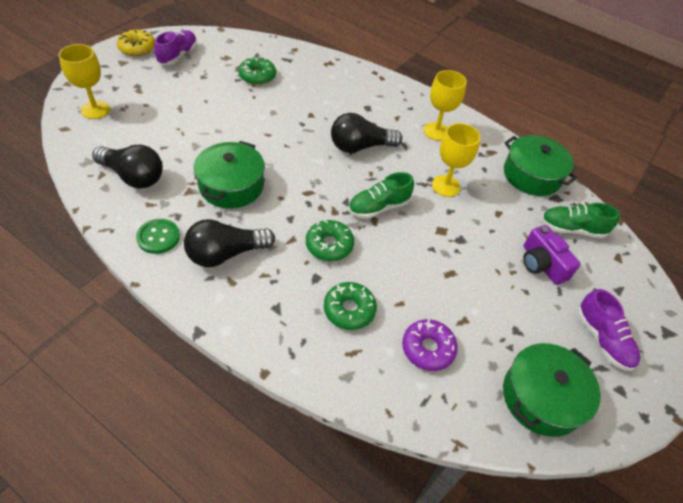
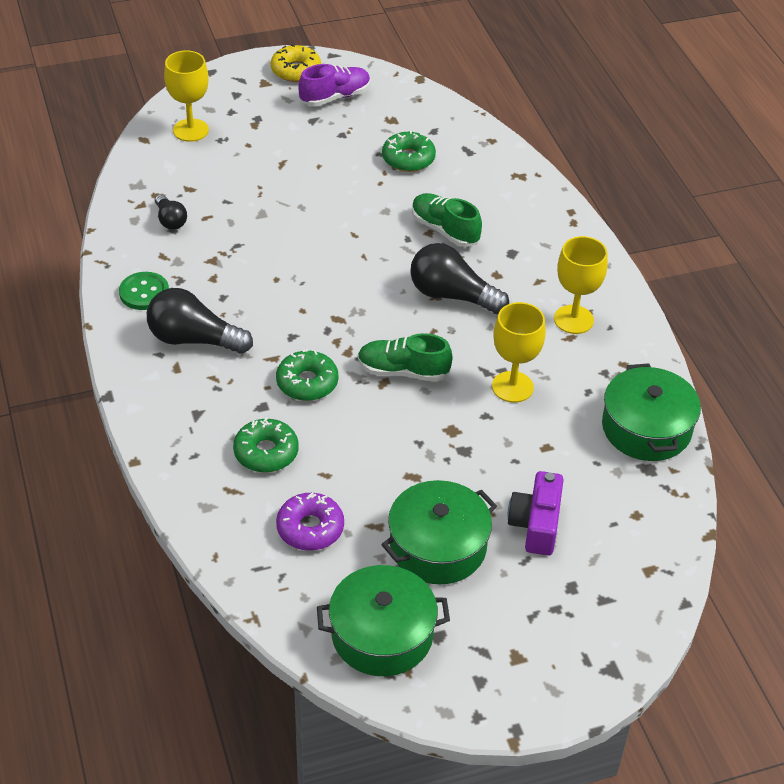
camera: 40 degrees right, 5 degrees down
black light bulb [92,145,163,189] -> black light bulb [155,194,187,230], size x0.55
green pot [194,141,265,209] -> green pot moved to [381,480,497,584]
green shoe [541,203,620,238] -> green shoe moved to [412,193,482,247]
purple shoe [578,289,640,371] -> none

